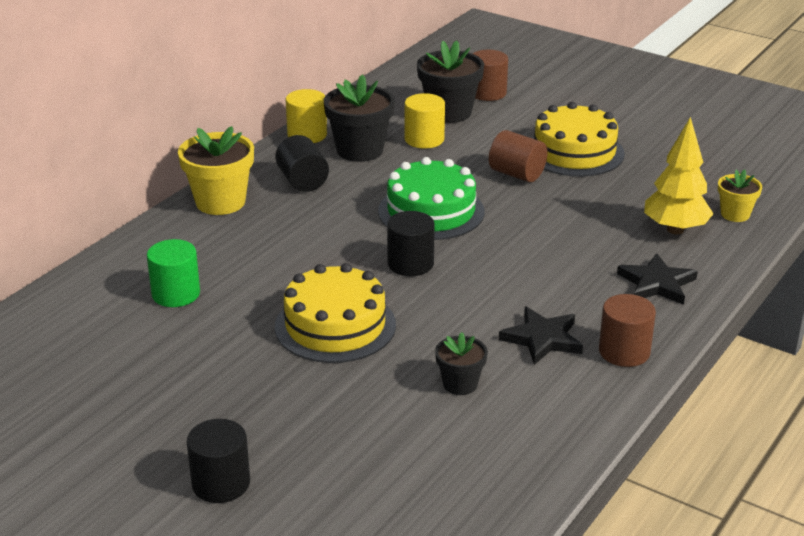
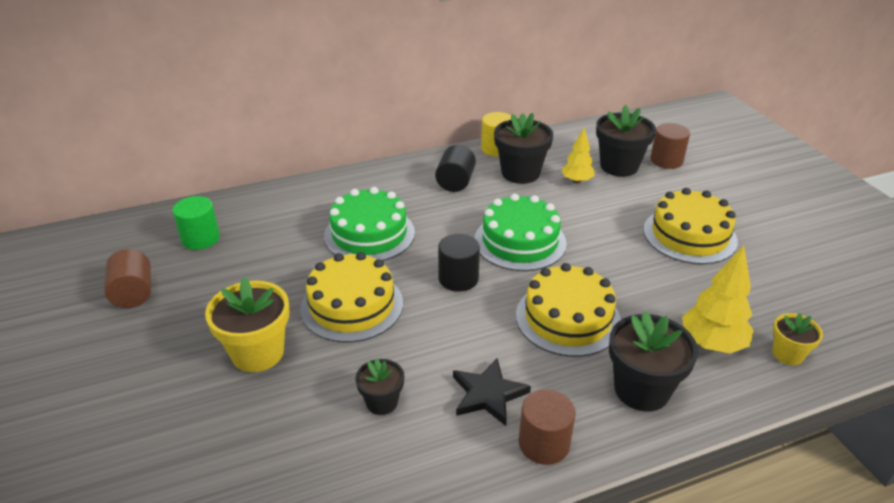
camera: 35 degrees right, 5 degrees up
green cylinder [147,239,200,307] -> green cylinder moved to [172,196,220,250]
yellow flower pot [178,126,254,215] -> yellow flower pot moved to [205,277,289,372]
black cylinder [187,419,250,503] -> none
yellow cylinder [404,93,445,149] -> yellow tree [561,128,595,184]
brown cylinder [489,130,548,182] -> brown cylinder moved to [104,249,151,308]
black star [617,253,698,305] -> black flower pot [609,311,698,411]
none -> green cake [324,187,415,261]
none -> yellow cake [516,263,621,357]

